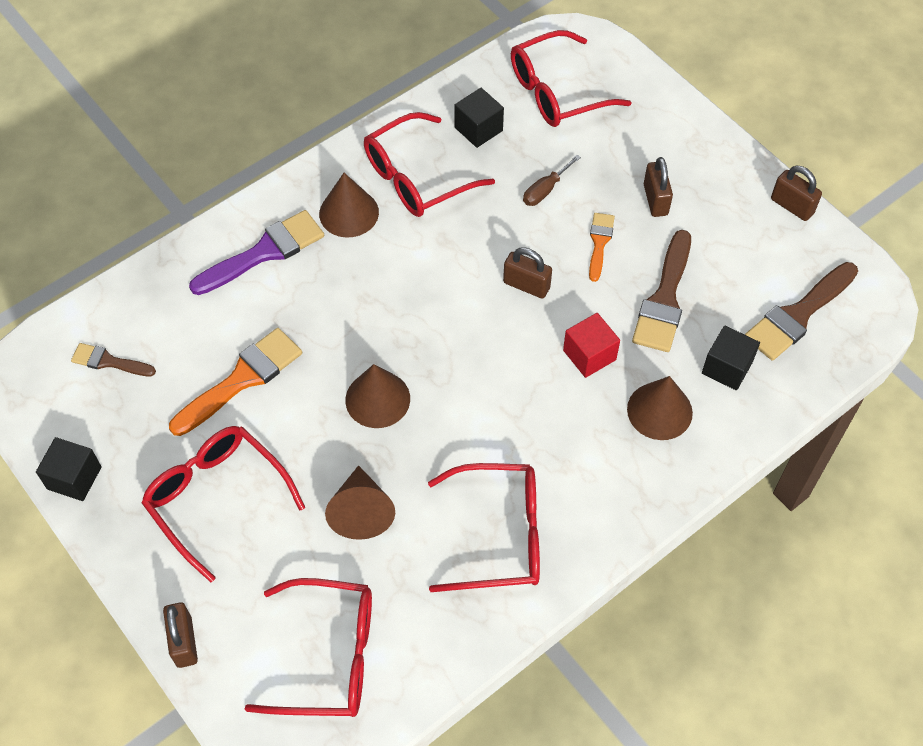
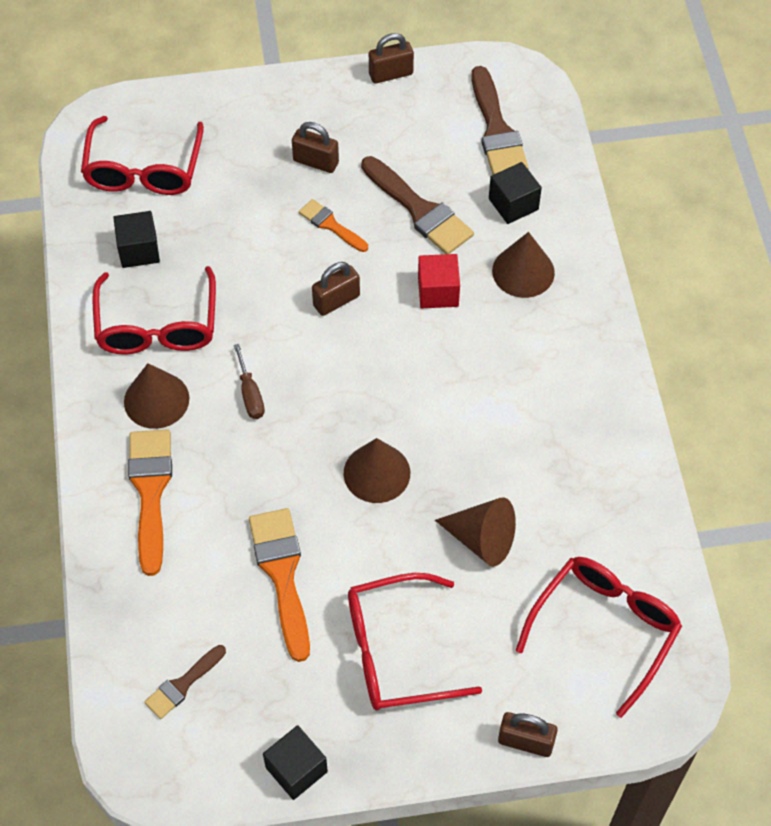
camera: 60 degrees left, 0 degrees up
purple brush [189,210,324,295] -> orange brush [128,429,172,576]
red glasses [428,463,540,592] -> none
brown screwdriver [523,155,581,206] -> brown screwdriver moved to [234,344,265,419]

